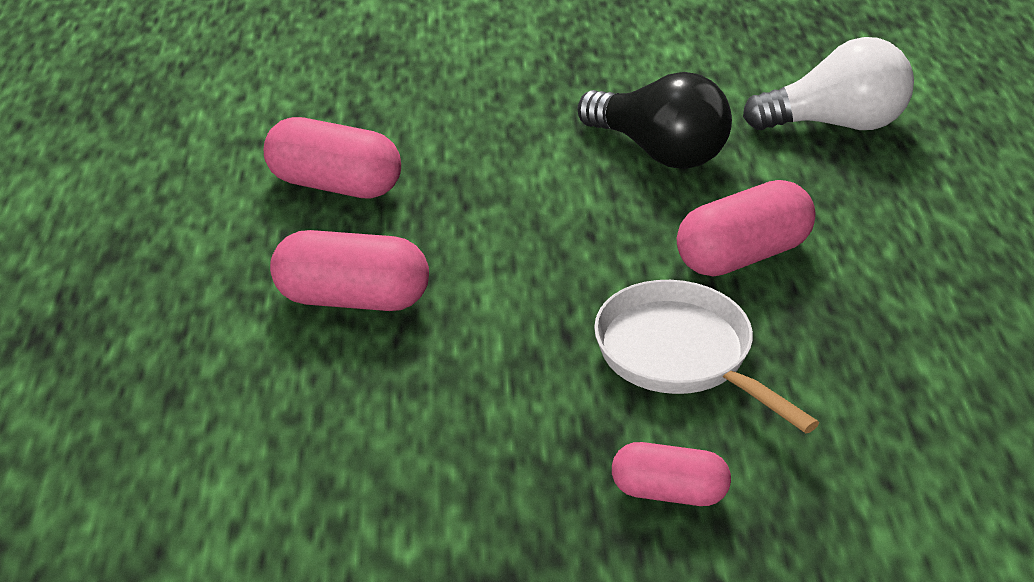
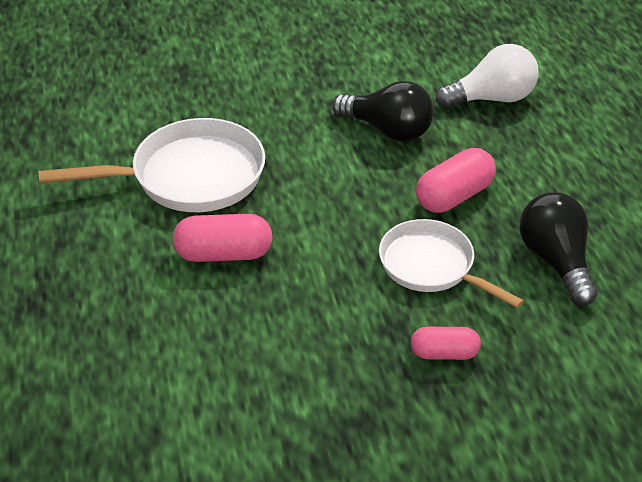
camera: 10 degrees left, 5 degrees up
pink capsule [264,117,401,199] -> white pan [38,118,265,212]
none -> black light bulb [519,192,598,306]

